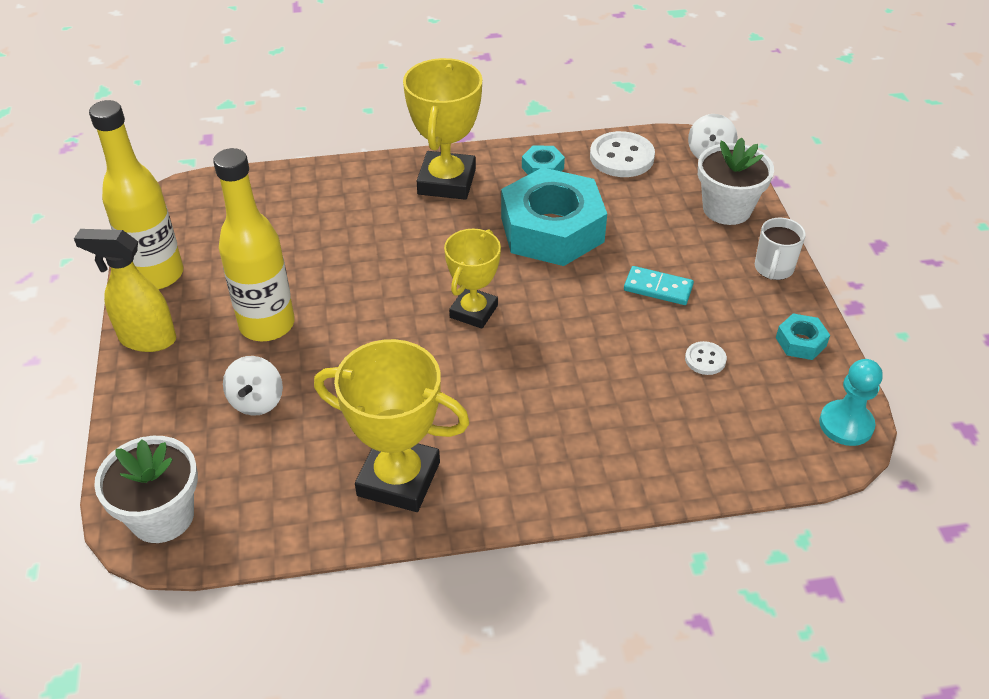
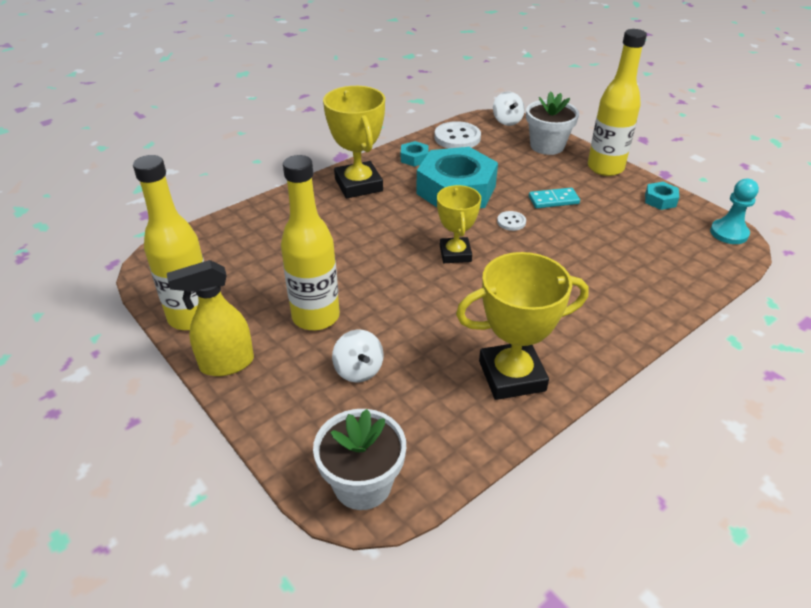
camera: 30 degrees left, 5 degrees down
white button [685,341,727,375] -> white button moved to [497,211,526,231]
white mug [755,218,806,280] -> yellow bottle [588,29,647,176]

